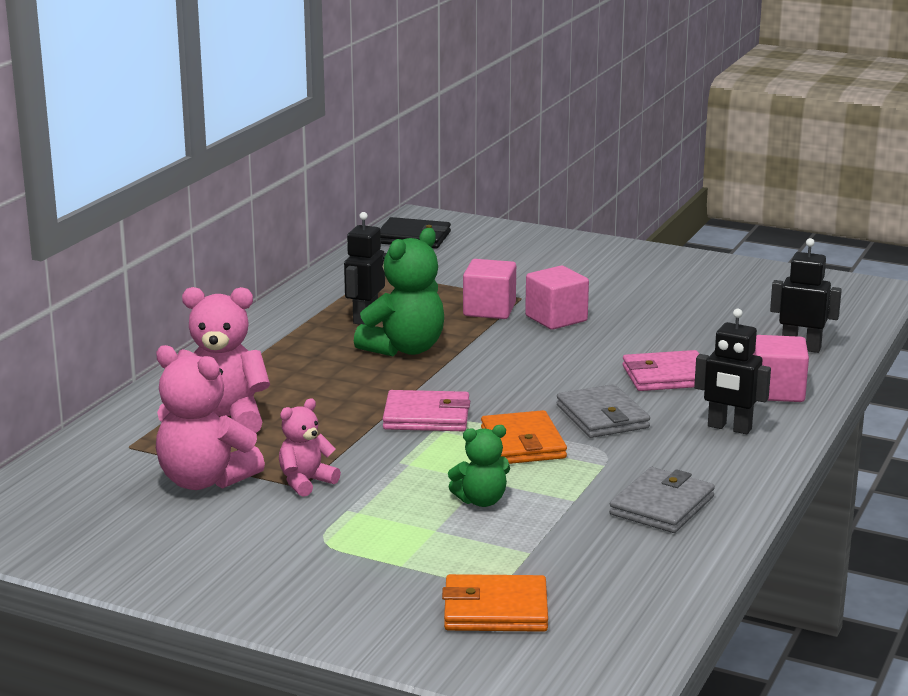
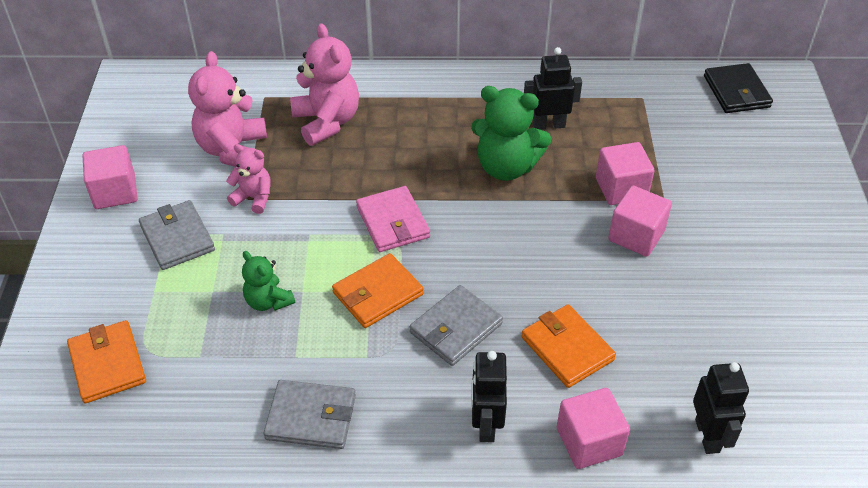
camera: 65 degrees right, 25 degrees up
pink wallet [623,350,699,391] -> orange wallet [521,304,616,388]
none -> pink cube [83,145,137,209]
none -> grey wallet [139,200,215,270]

